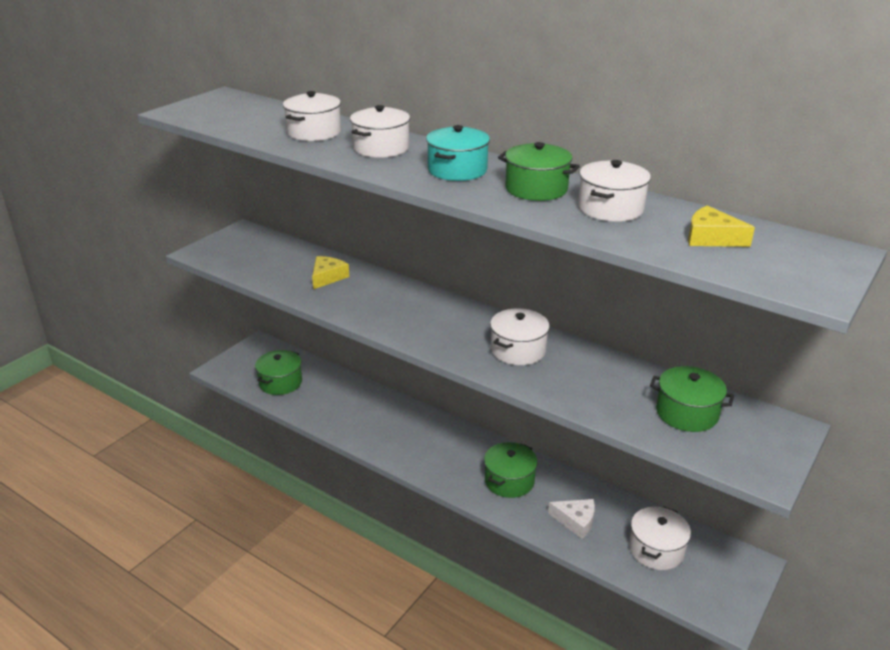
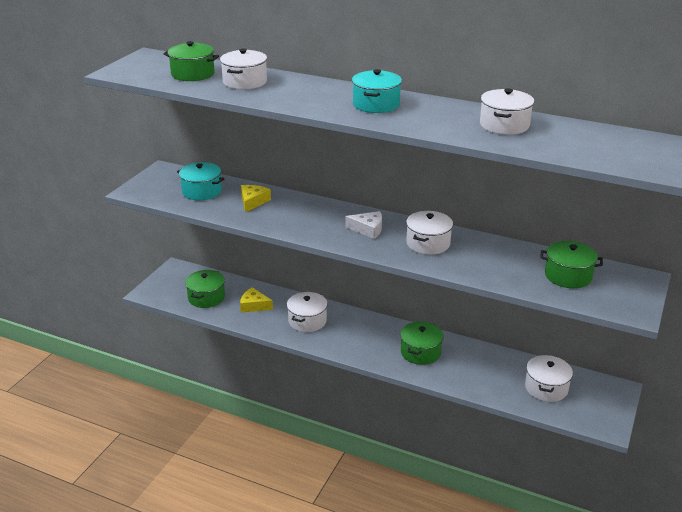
camera: 10 degrees left, 0 degrees up
white pot [350,105,410,158] -> white pot moved to [287,292,328,332]
green pot [498,142,580,201] -> green pot moved to [163,41,219,81]
white cheese [548,499,595,539] -> white cheese moved to [345,211,382,239]
yellow cheese [688,205,755,247] -> yellow cheese moved to [240,287,273,313]
none -> turquoise pot [177,162,224,200]

